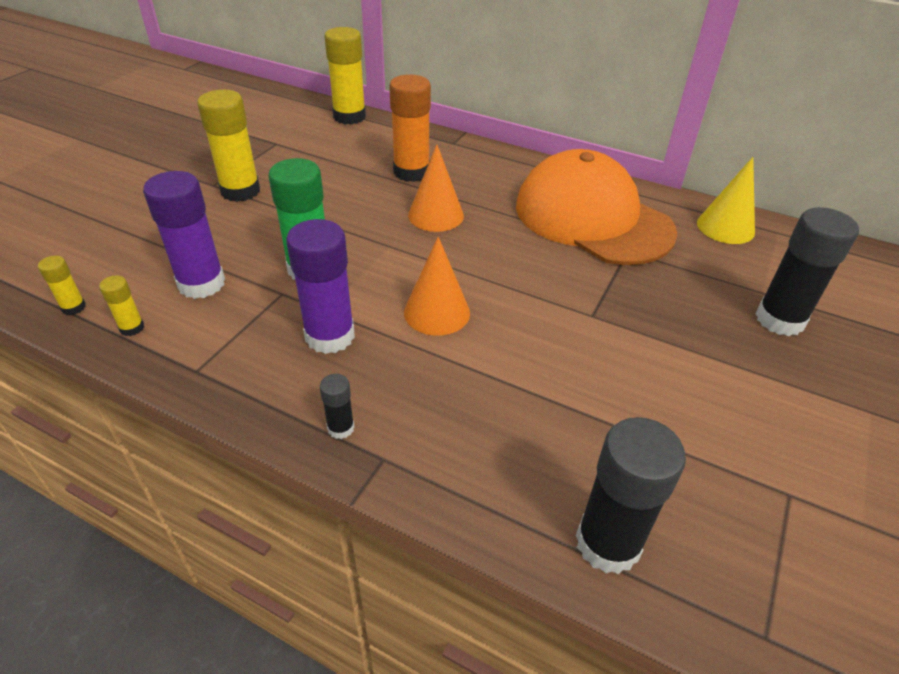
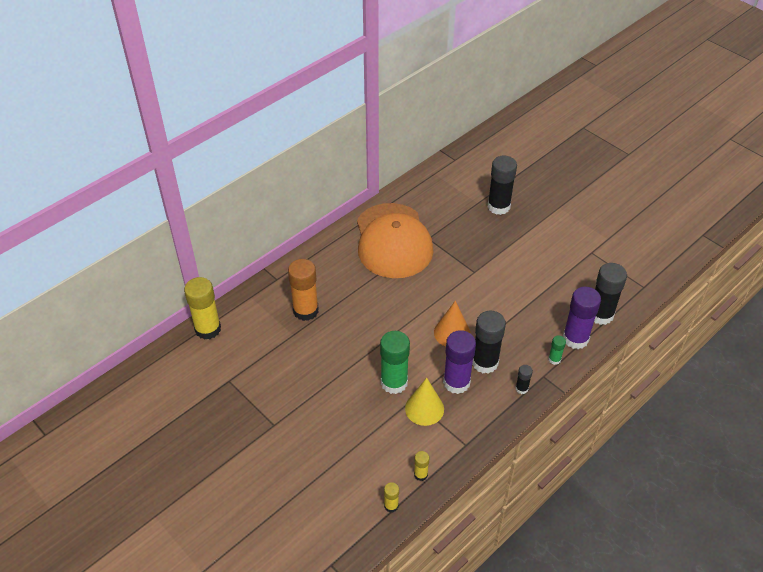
camera: 70 degrees left, 5 degrees up
purple glue stick [143,171,225,299] -> purple glue stick moved to [563,287,601,349]
yellow glue stick [197,90,260,202] -> none
orange cone [408,144,464,232] -> none
orange cap [516,149,677,265] -> orange cap turned 75 degrees counterclockwise [357,203,433,278]
yellow cone [697,157,755,244] -> yellow cone moved to [405,378,444,426]
none -> black glue stick [472,311,506,374]
none -> green glue stick [548,335,566,365]

